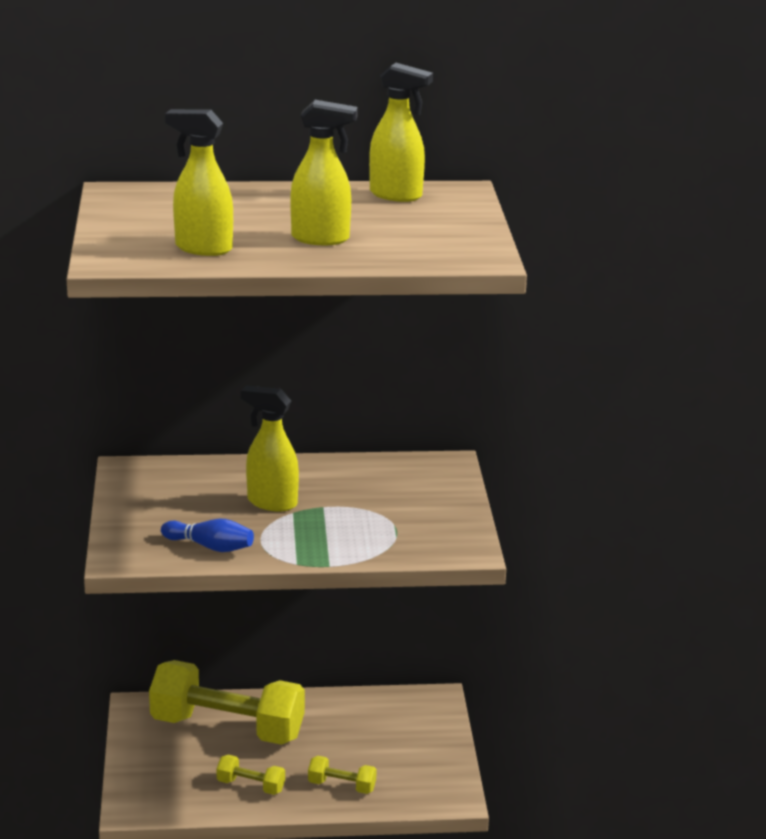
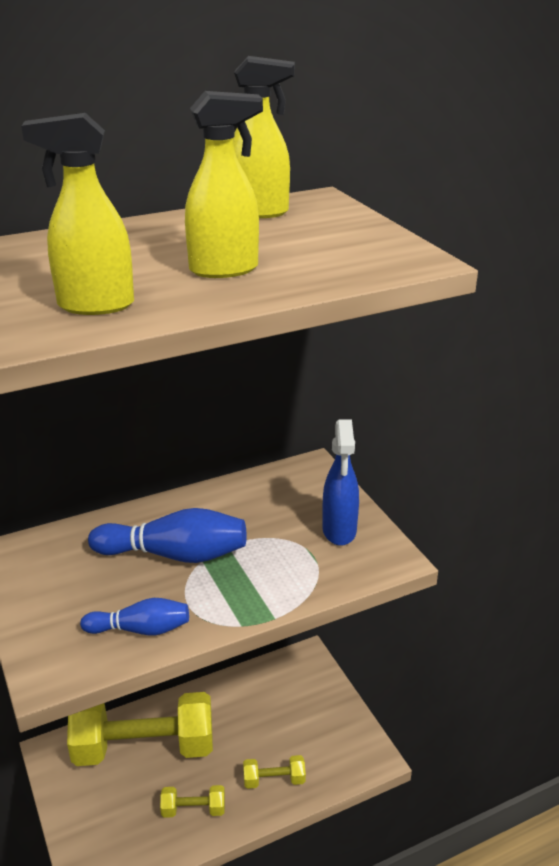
camera: 20 degrees left, 5 degrees up
yellow spray bottle [241,386,299,511] -> blue bowling pin [88,508,247,563]
none -> blue spray bottle [322,419,359,546]

